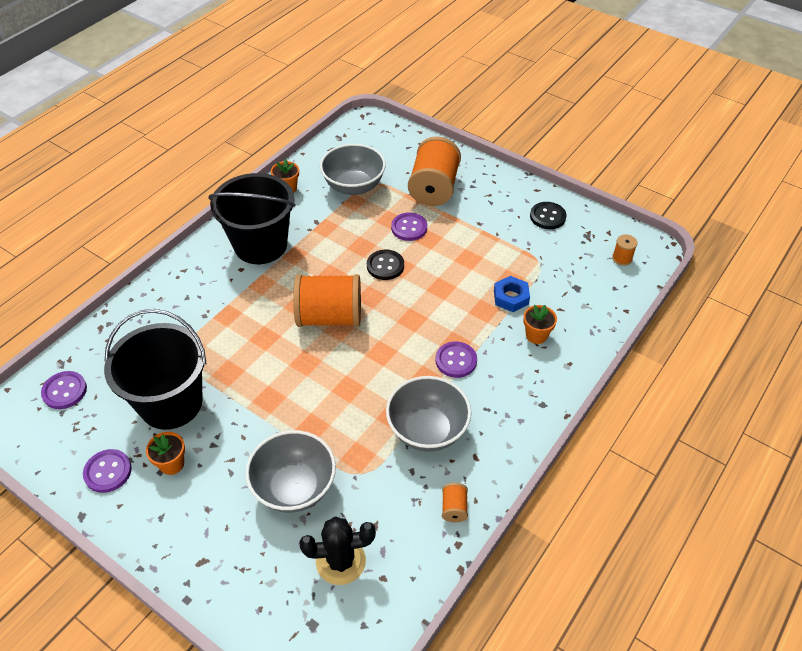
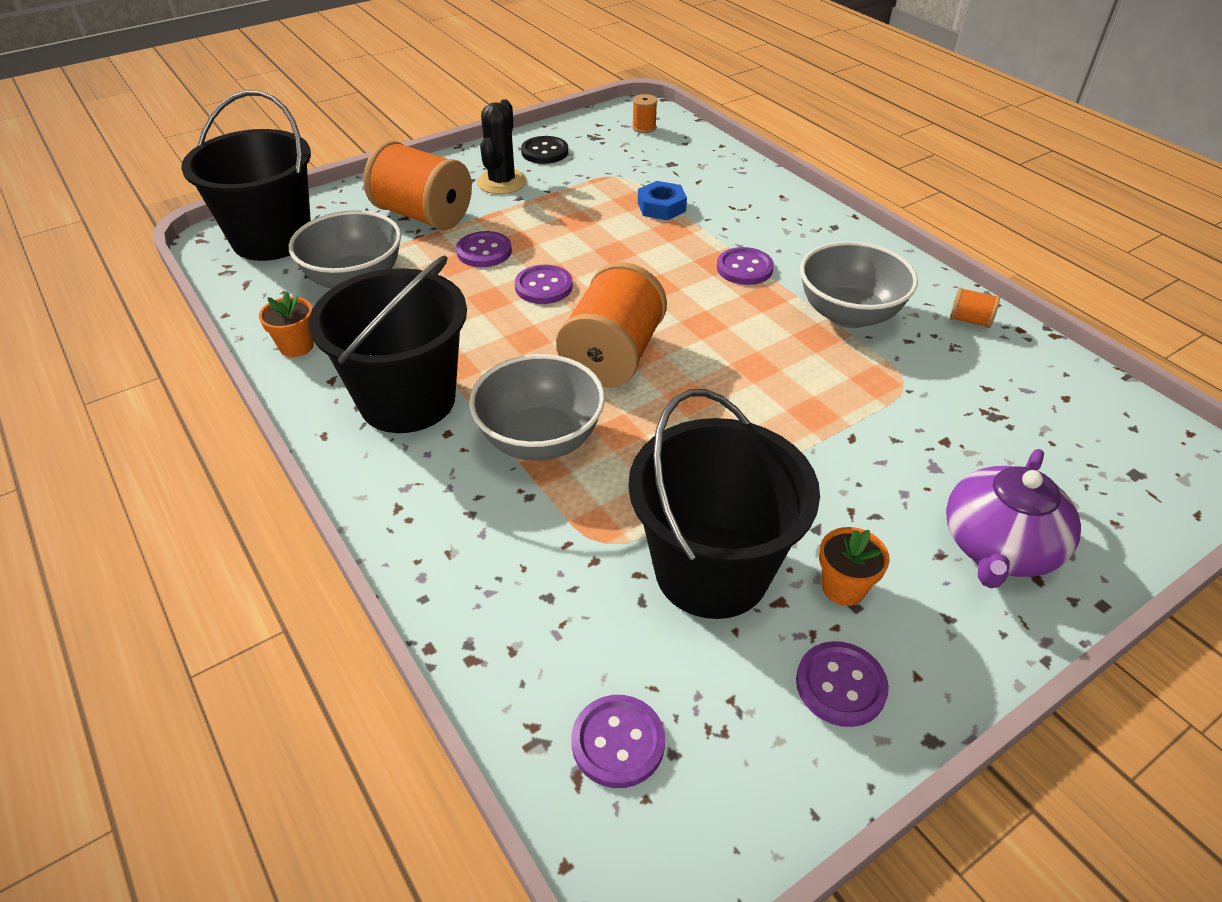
camera: 70 degrees left, 5 degrees down
grey bowl [245,430,336,513] -> grey bowl moved to [469,354,605,461]
black cactus [299,516,376,585] -> black cactus moved to [477,99,527,194]
black button [367,250,404,280] -> purple button [515,265,573,304]
orange flower pot [523,305,557,344] -> none
none -> black bucket [181,90,311,261]
none -> purple teapot [946,449,1081,588]

